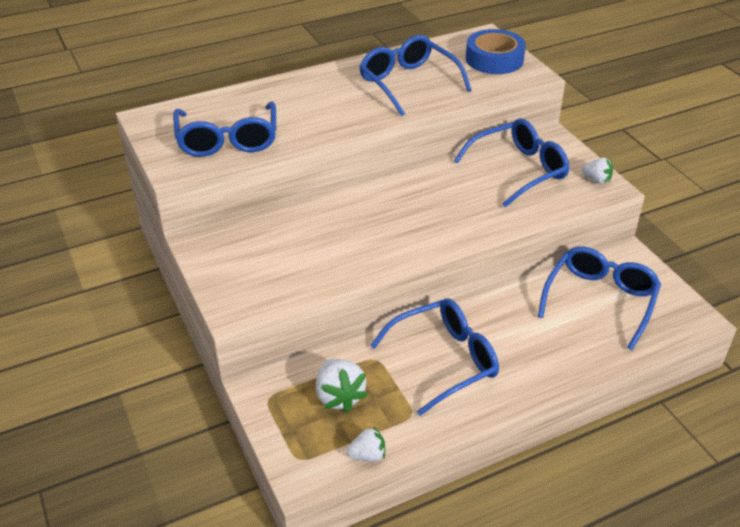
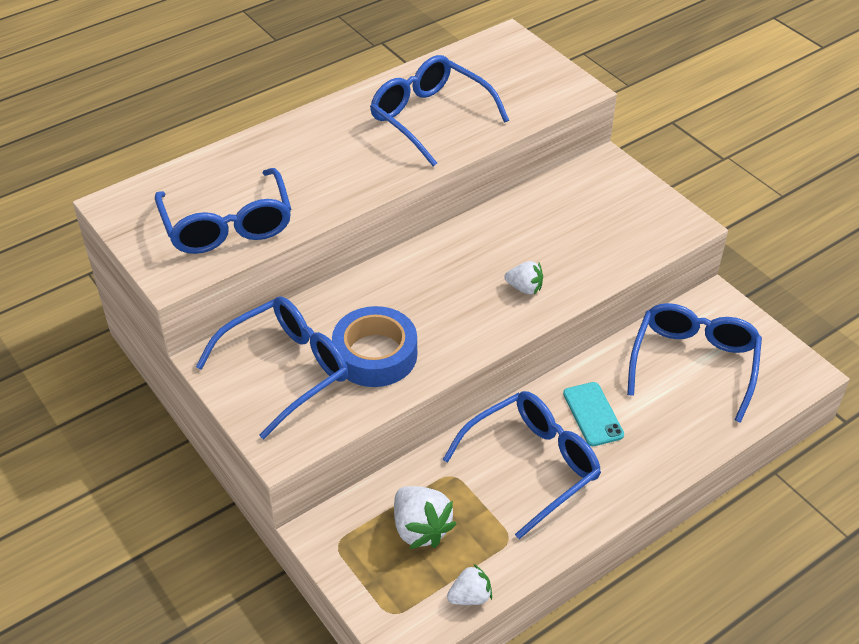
camera: 10 degrees left, 5 degrees up
blue glasses [454,119,570,207] -> blue glasses moved to [196,296,348,439]
blue tape [466,29,526,74] -> blue tape moved to [332,306,417,387]
white strawberry [582,158,613,184] -> white strawberry moved to [504,261,543,294]
none -> turquoise phone [563,382,624,446]

